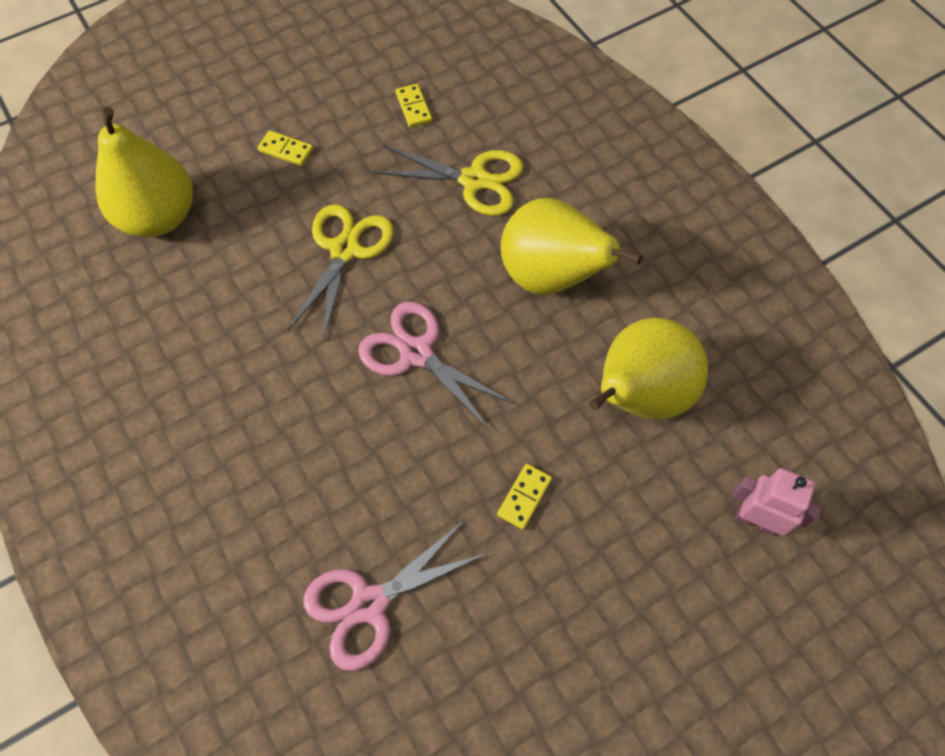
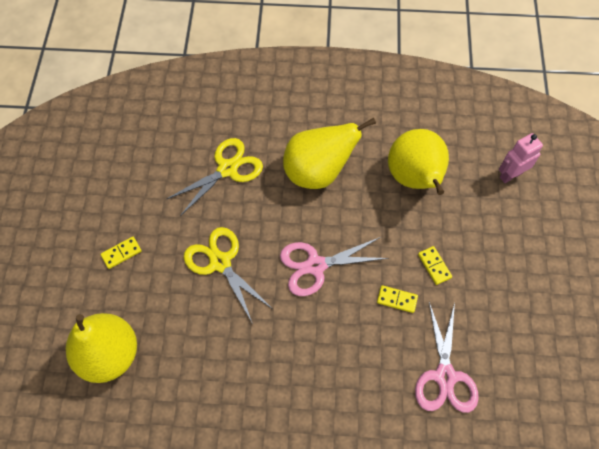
camera: 55 degrees left, 0 degrees up
yellow domino [395,84,432,127] -> yellow domino moved to [377,285,418,313]

